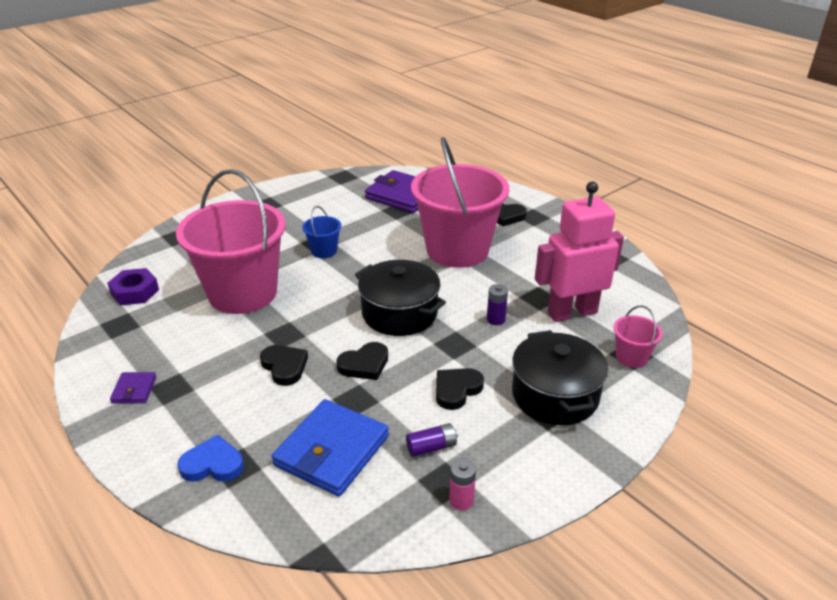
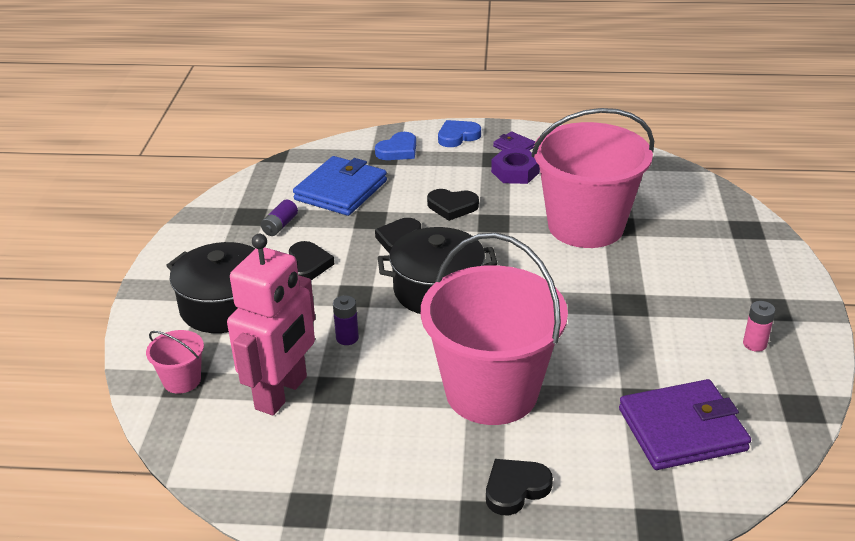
camera: 135 degrees right, 0 degrees up
purple nut [107,268,159,305] -> purple nut moved to [491,149,540,184]
blue wallet [272,399,389,496] -> blue wallet turned 45 degrees clockwise [293,156,387,216]
blue bucket [302,206,341,258] -> none
pink battery [449,458,476,510] -> pink battery moved to [743,301,775,352]
none -> blue heart [438,120,481,147]

